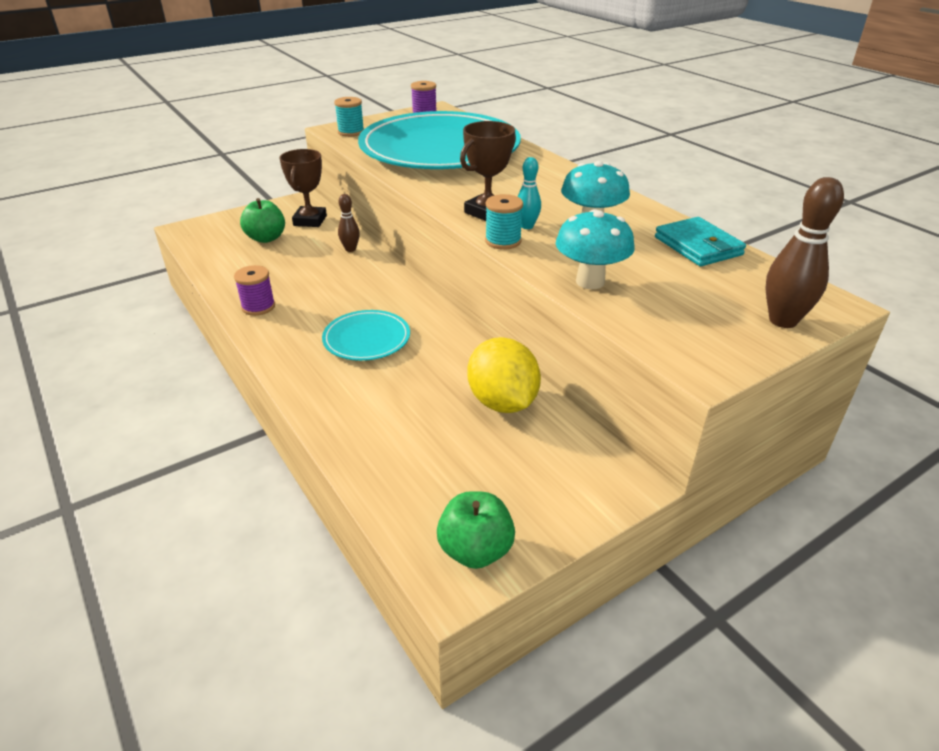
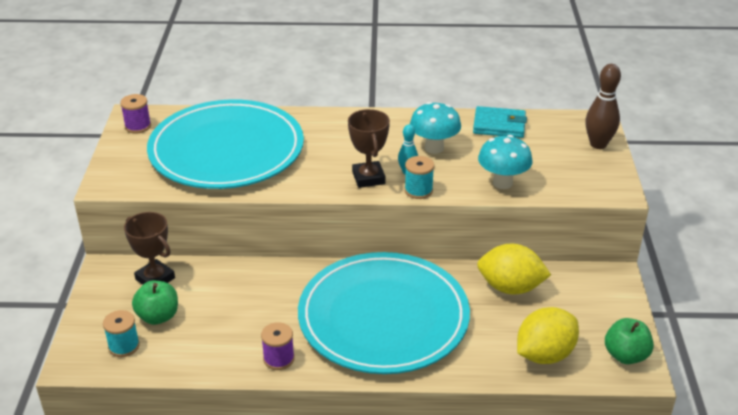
camera: 55 degrees left, 0 degrees up
turquoise plate [322,310,410,361] -> turquoise plate [298,252,470,374], size x2.32
turquoise spool [334,97,364,137] -> turquoise spool moved to [103,310,140,357]
brown bowling pin [338,194,360,252] -> none
none -> yellow lemon [517,307,579,364]

